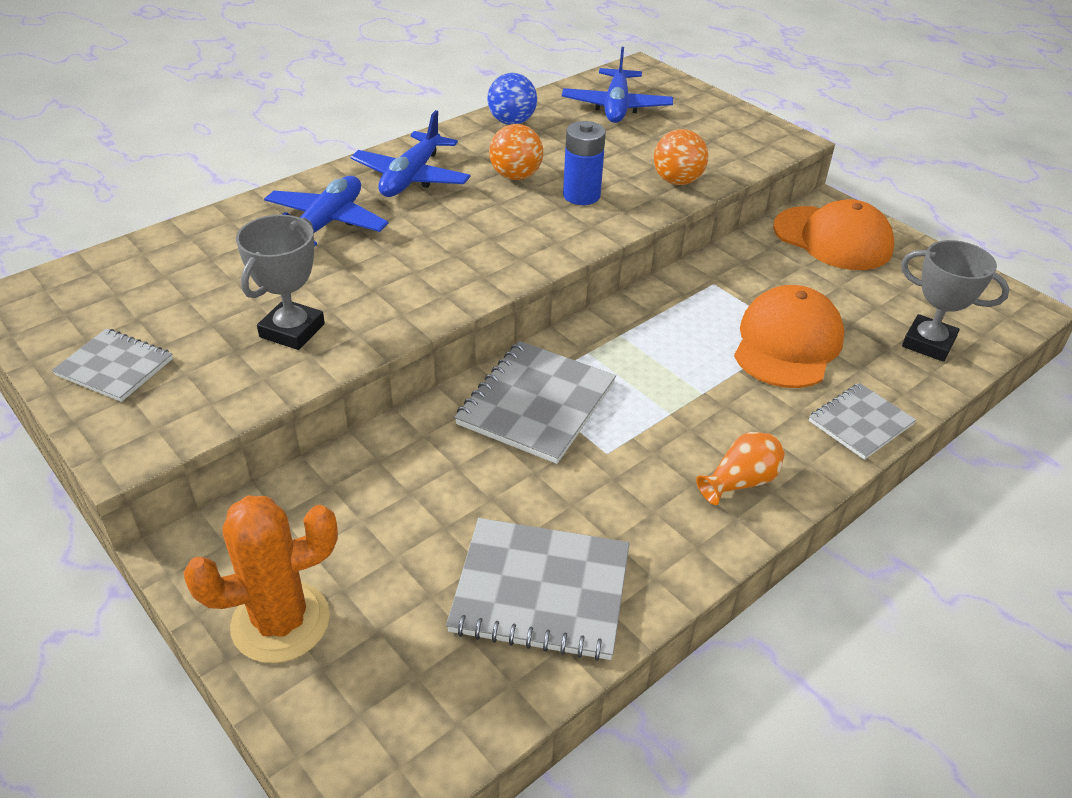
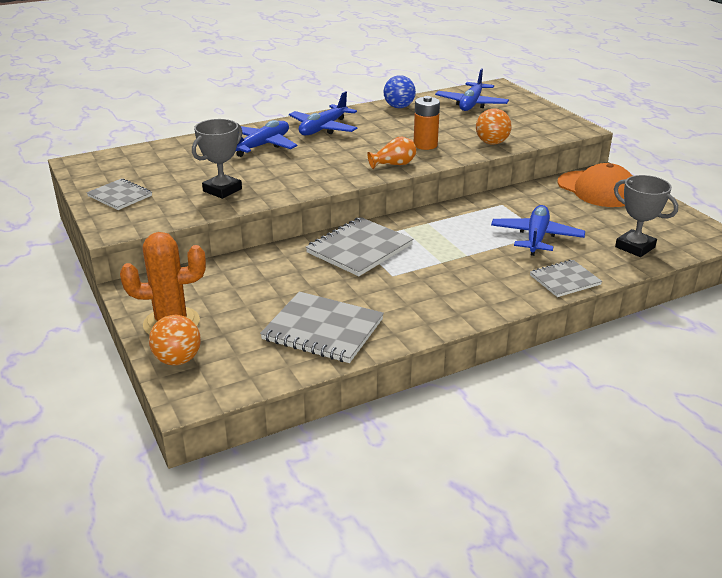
camera: 15 degrees right, 10 degrees down
orange ball [489,124,543,180] -> orange ball moved to [149,315,201,365]
blue battery [563,121,606,205] -> orange battery [414,96,440,150]
orange vase [696,432,785,505] -> orange vase moved to [367,137,416,169]
orange cap [734,285,844,388] -> blue plane [491,205,585,256]

